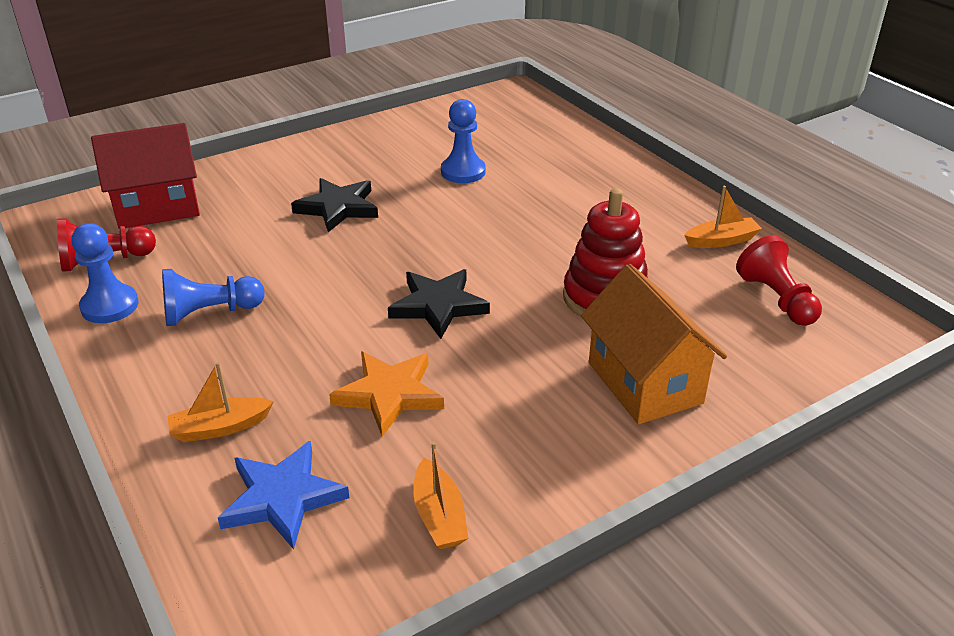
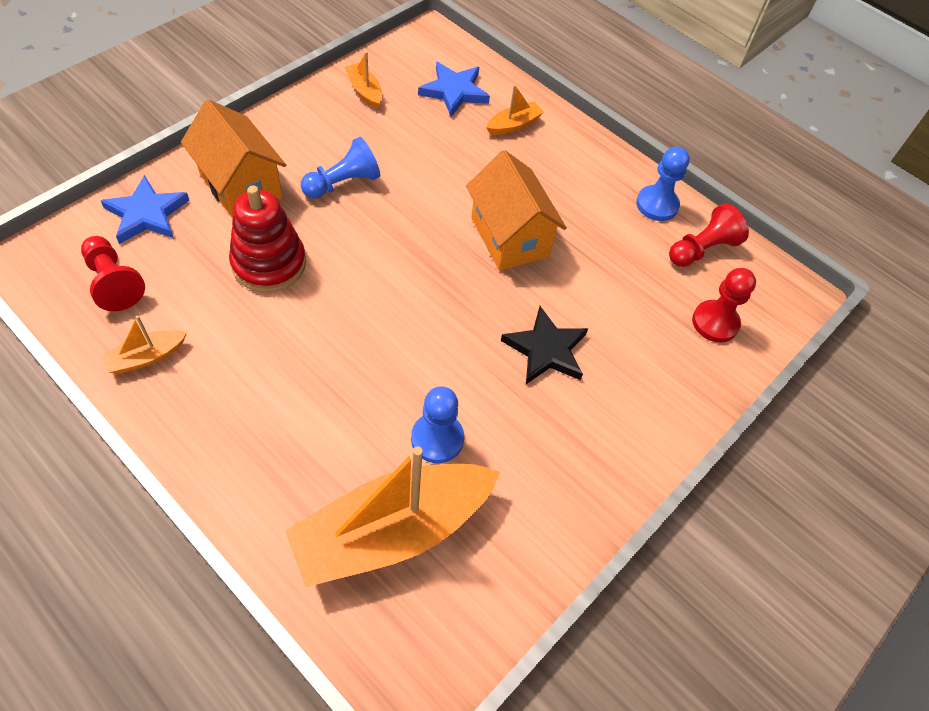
camera: 160 degrees right, 20 degrees up
red house [91,123,200,229] -> red pawn [692,268,756,343]
blue pawn [162,269,265,326] -> blue pawn moved to [301,137,380,199]
orange star [329,352,444,437] -> none
black star [388,269,490,339] -> none
none -> blue star [101,175,189,244]
none -> orange boat [285,446,500,587]
none -> orange house [466,150,567,271]

